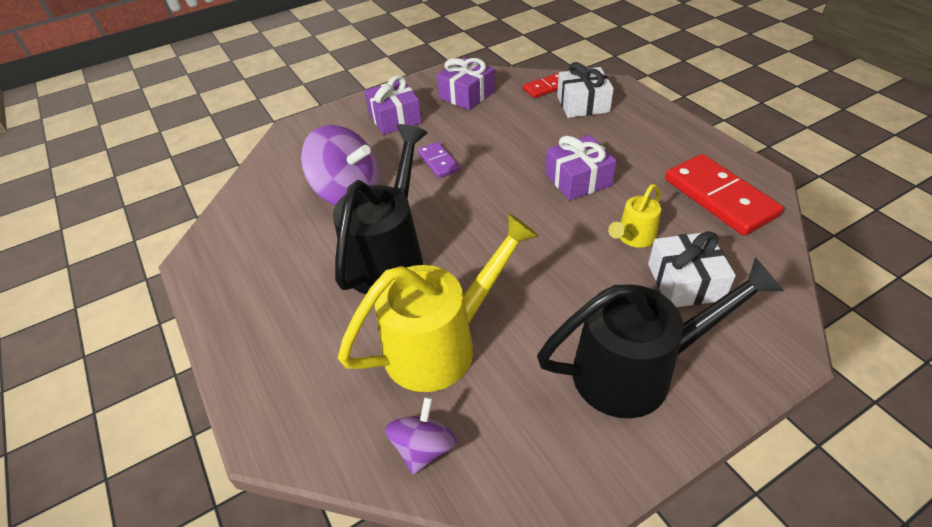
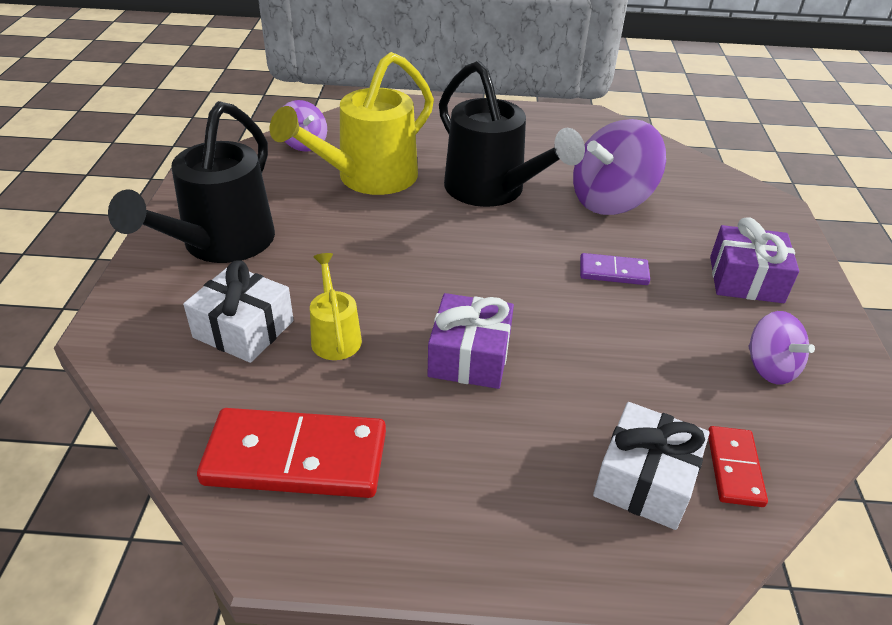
camera: 120 degrees right, 5 degrees down
yellow watering can [338,213,539,392] -> yellow watering can turned 45 degrees clockwise [270,52,434,195]
purple gift [437,57,495,110] -> purple spinning top [748,311,815,385]

